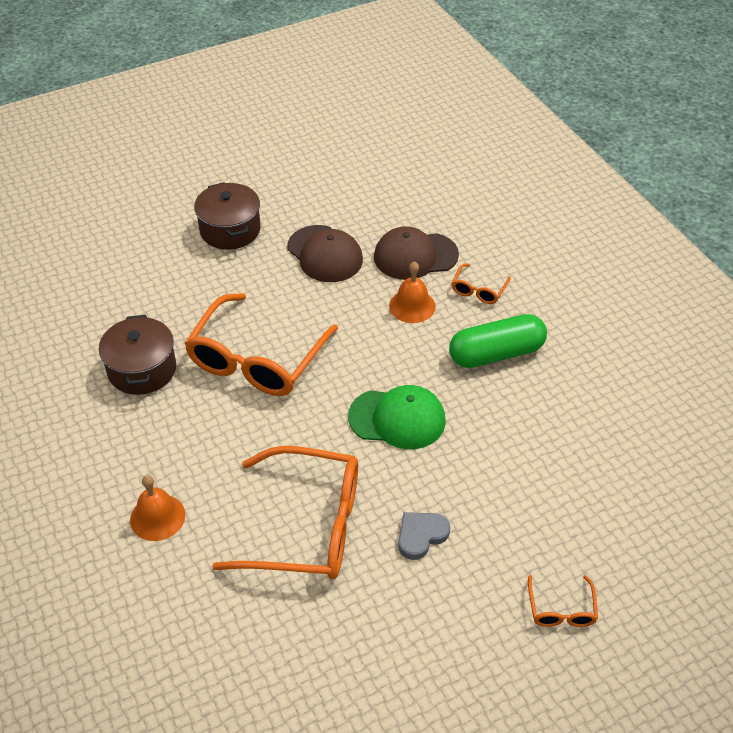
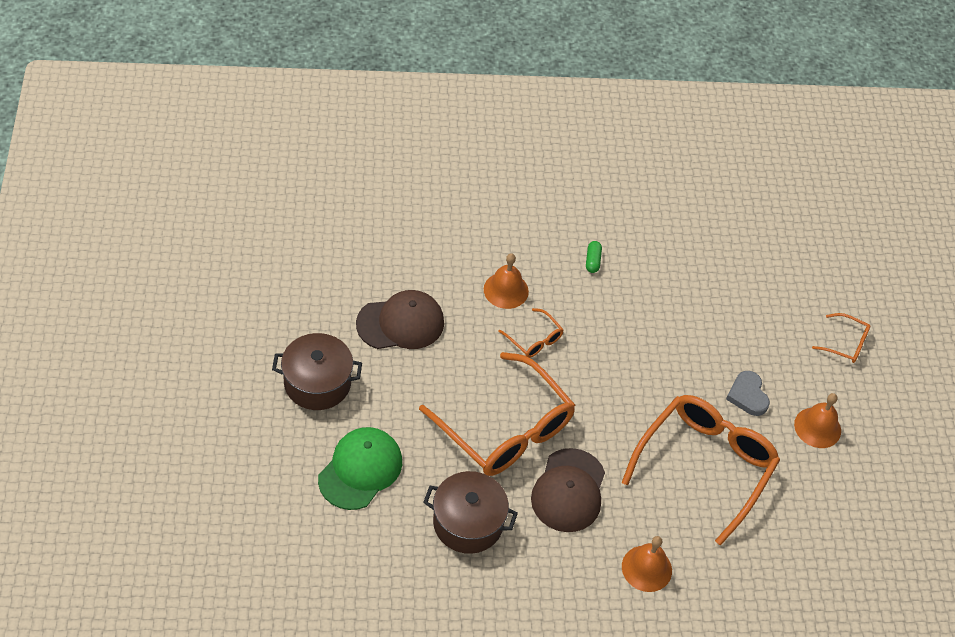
camera: 70 degrees left, 5 degrees up
green cap [348,385,446,449] -> green cap moved to [318,427,402,510]
brown cap [374,226,459,280] -> brown cap moved to [531,448,605,532]
green capsule [449,314,547,368] -> green capsule [586,241,602,273], size x0.40
orange glasses [452,264,511,304] -> orange glasses moved to [498,308,564,358]
none -> orange bell [794,393,841,448]

